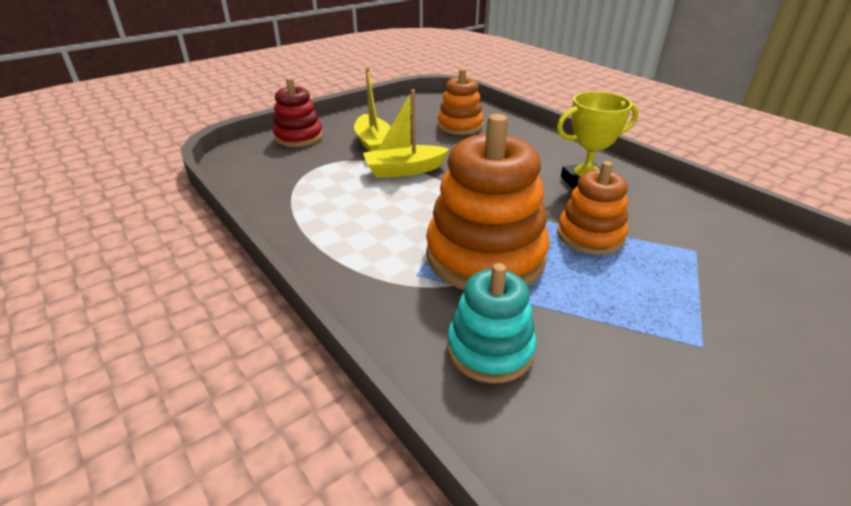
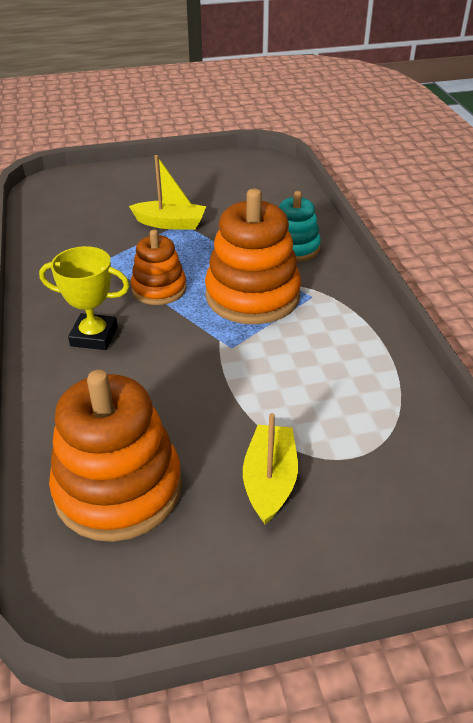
camera: 155 degrees left, 5 degrees up
red stacking toy [273,78,323,147] -> none
yellow boat [363,89,449,178] -> yellow boat moved to [129,155,206,230]
orange stacking toy [437,68,484,135] -> orange stacking toy [49,370,182,542], size x1.71

